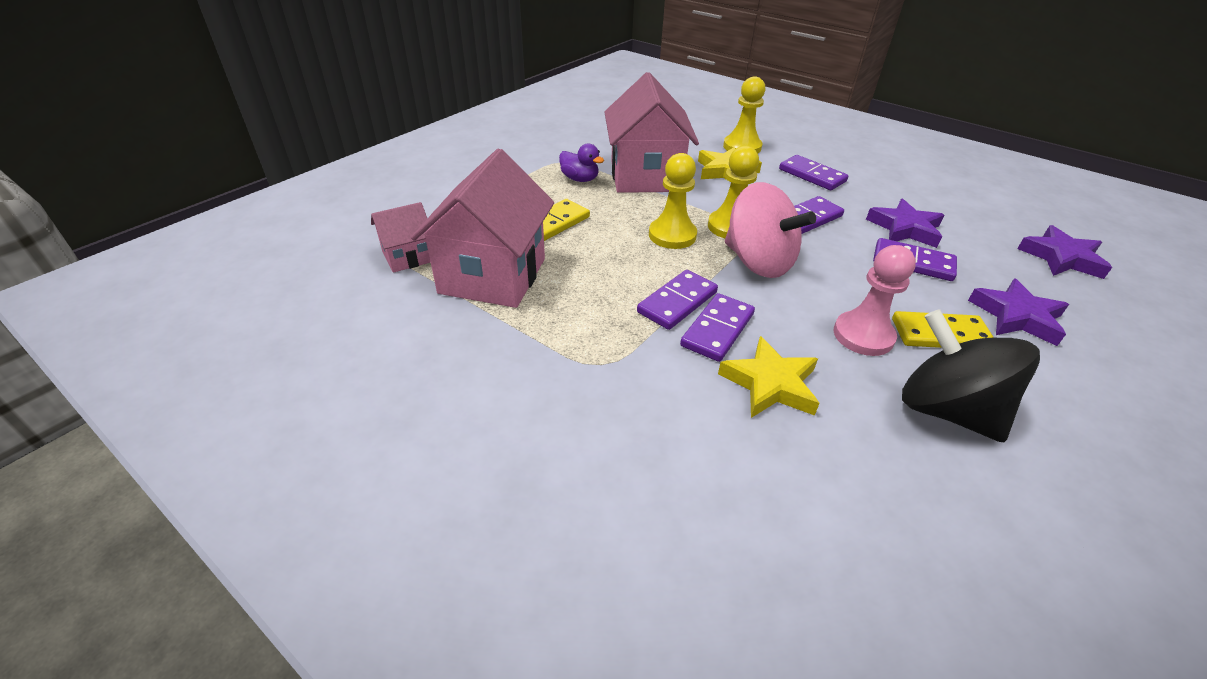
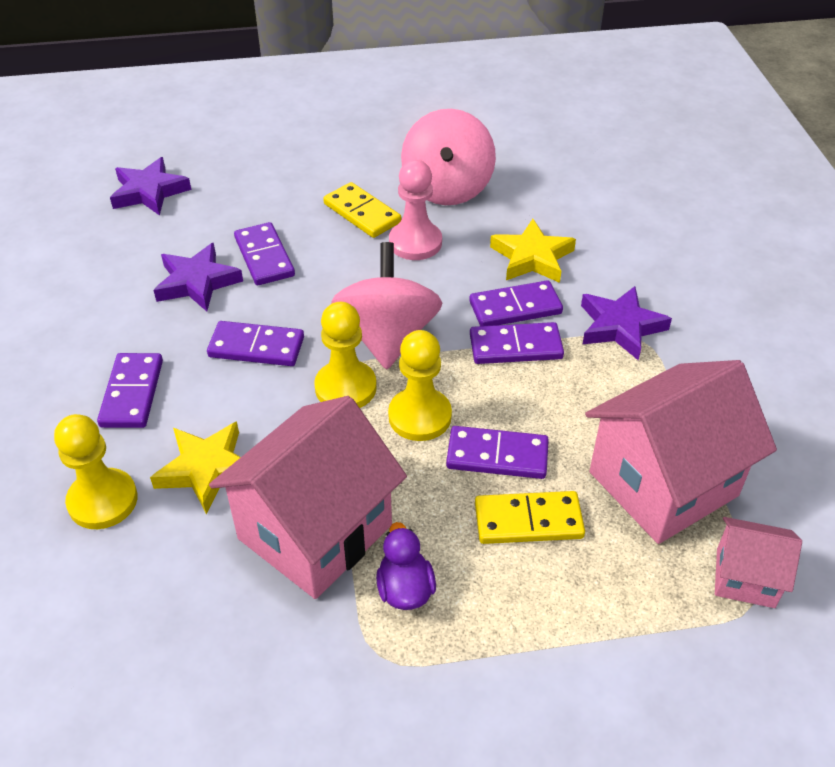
camera: 135 degrees left, 5 degrees up
black spinning top [902,309,1040,442] -> pink spinning top [401,109,496,205]
purple star [968,279,1069,346] -> purple star moved to [581,286,672,360]
none -> purple domino [446,426,549,479]

